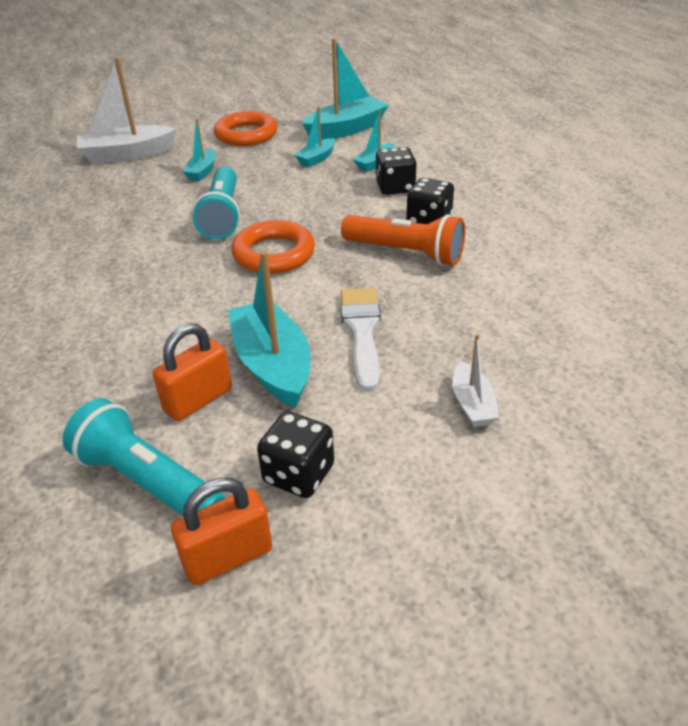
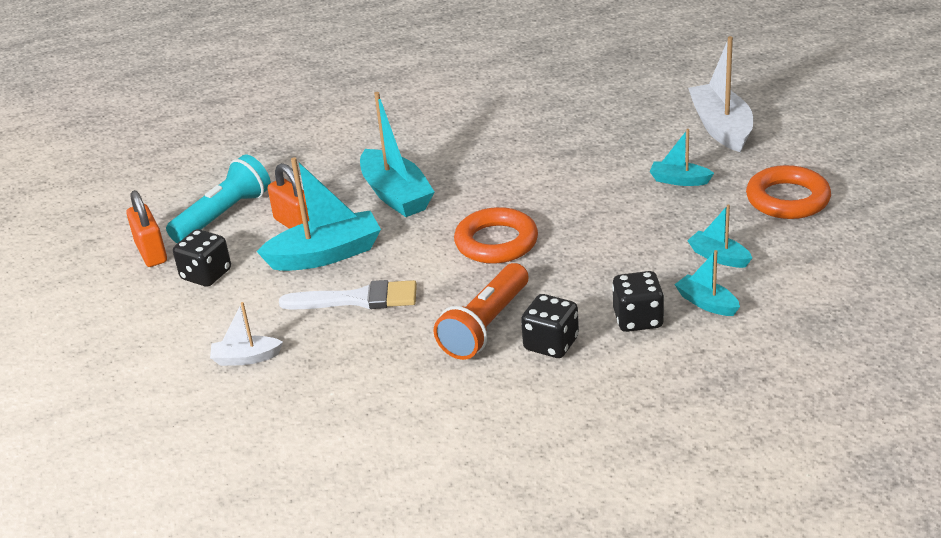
camera: 95 degrees right, 5 degrees down
turquoise flashlight [192,167,240,240] -> none
turquoise boat [302,38,389,140] -> turquoise boat moved to [360,92,435,217]

